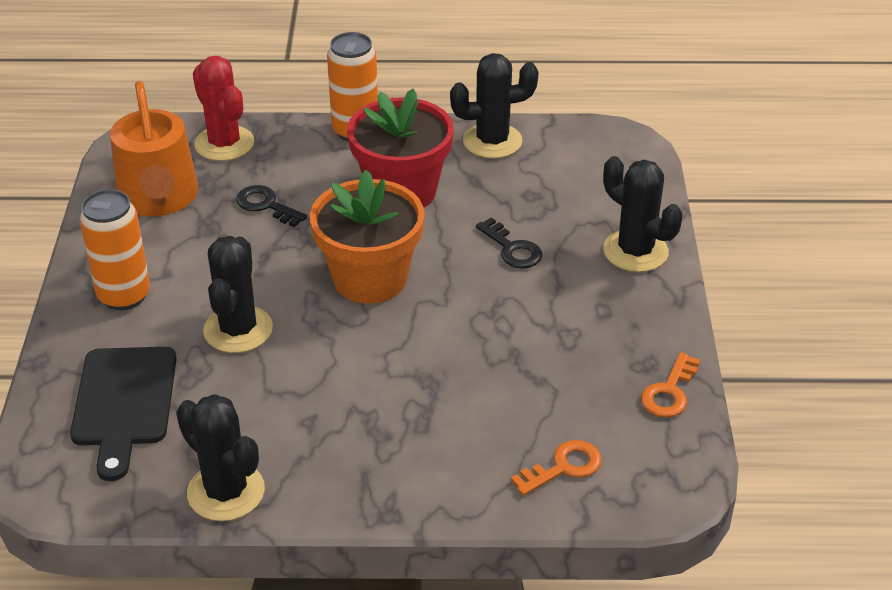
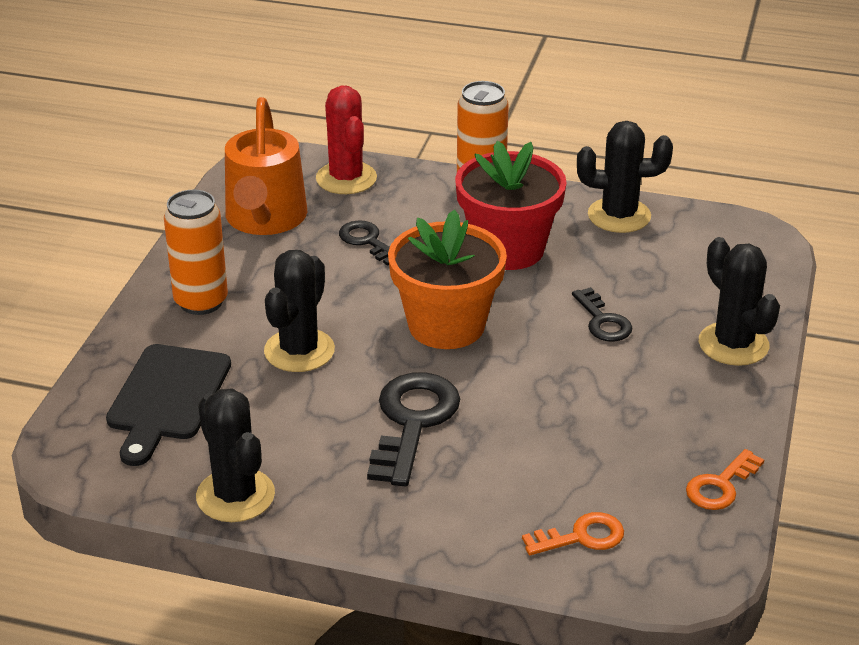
camera: 15 degrees right, 5 degrees down
none -> black key [367,372,460,486]

